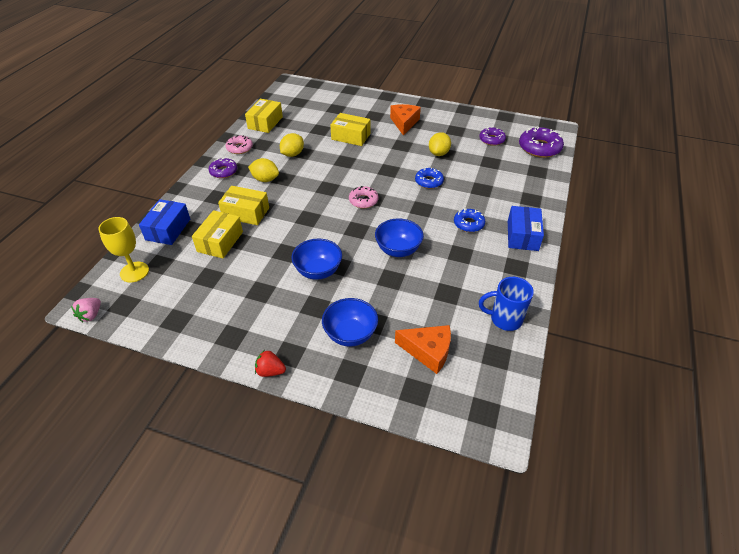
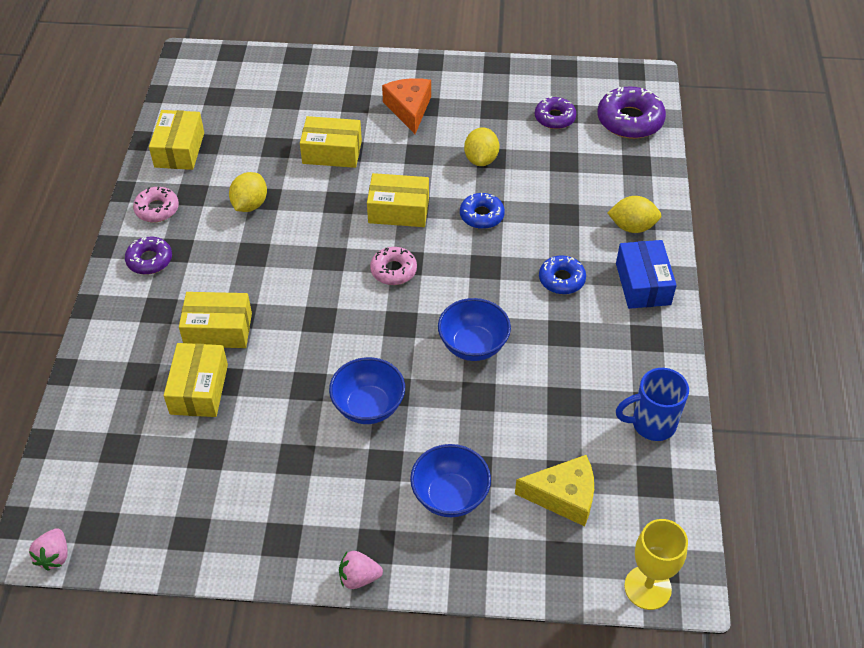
camera: 15 degrees left, 5 degrees up
yellow goblet [98,217,149,282] -> yellow goblet moved to [624,519,688,610]
blue box [139,199,190,245] -> none
yellow lemon [248,158,279,182] -> yellow lemon moved to [607,196,661,233]
red strawberry [255,351,286,377] -> pink strawberry [339,551,383,589]
orange cheese [395,325,451,374] -> yellow cheese [515,455,594,526]
none -> yellow box [367,173,429,227]

